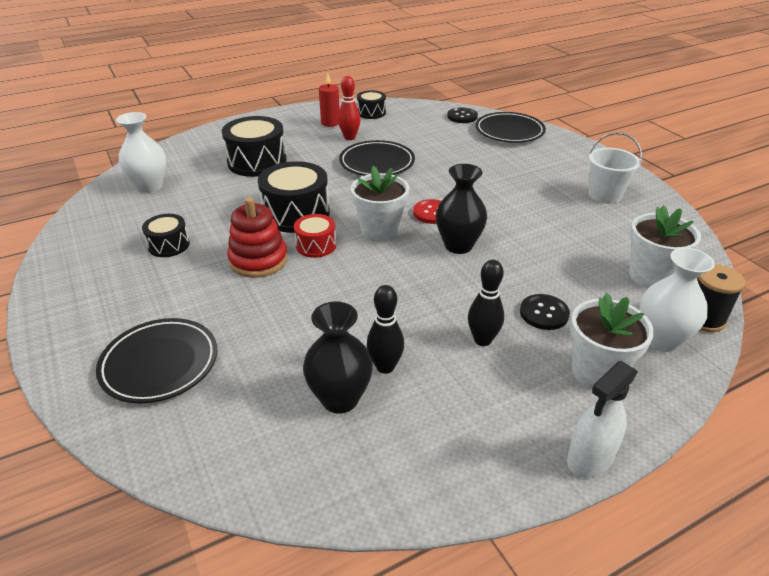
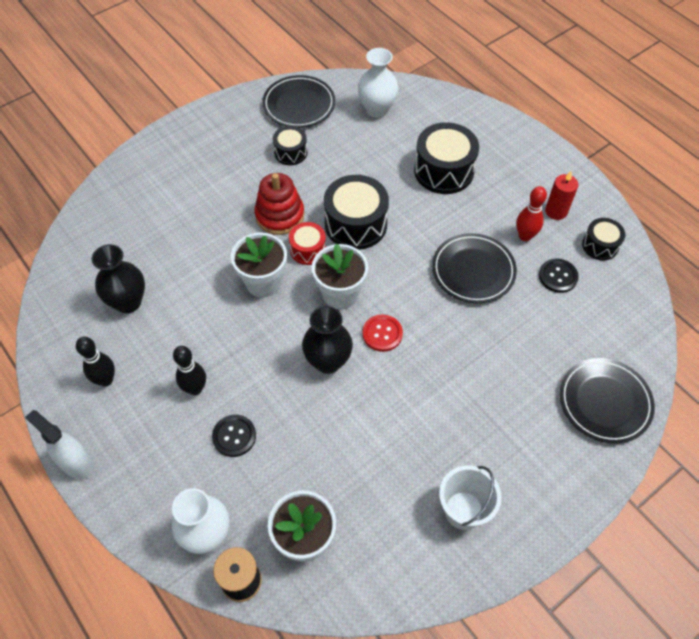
camera: 80 degrees right, 20 degrees up
black plate [96,318,217,403] -> black plate moved to [262,75,335,128]
black bowling pin [367,285,404,374] -> black bowling pin moved to [76,337,115,386]
black button [447,107,478,123] -> black button moved to [539,259,579,293]
white flower pot [570,293,654,389] -> white flower pot moved to [231,233,287,298]

